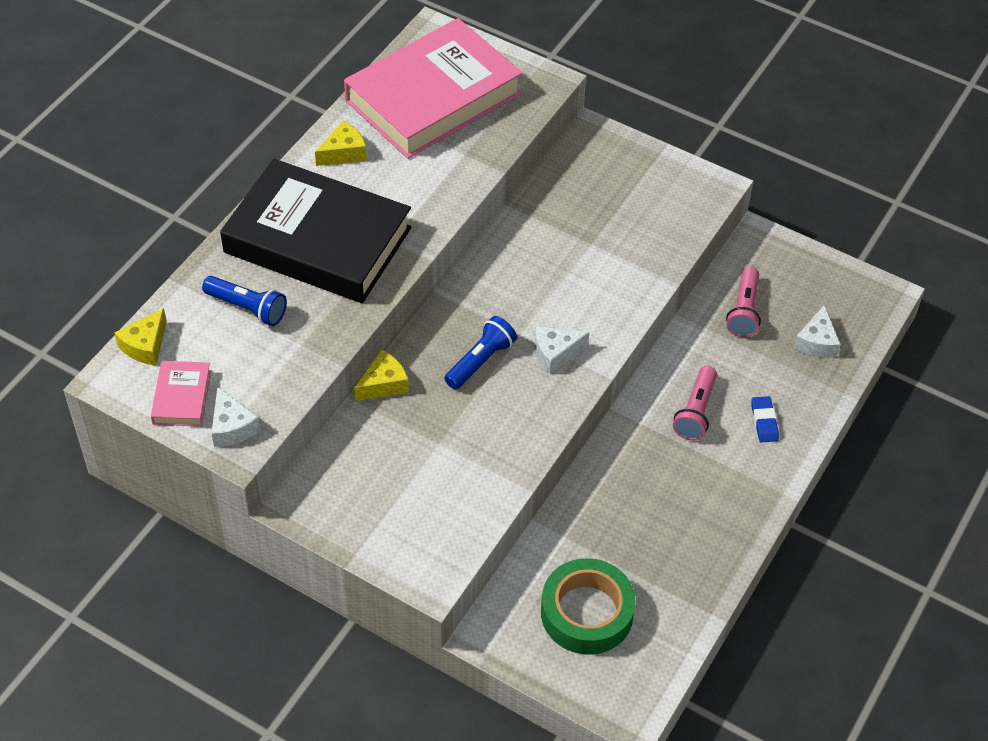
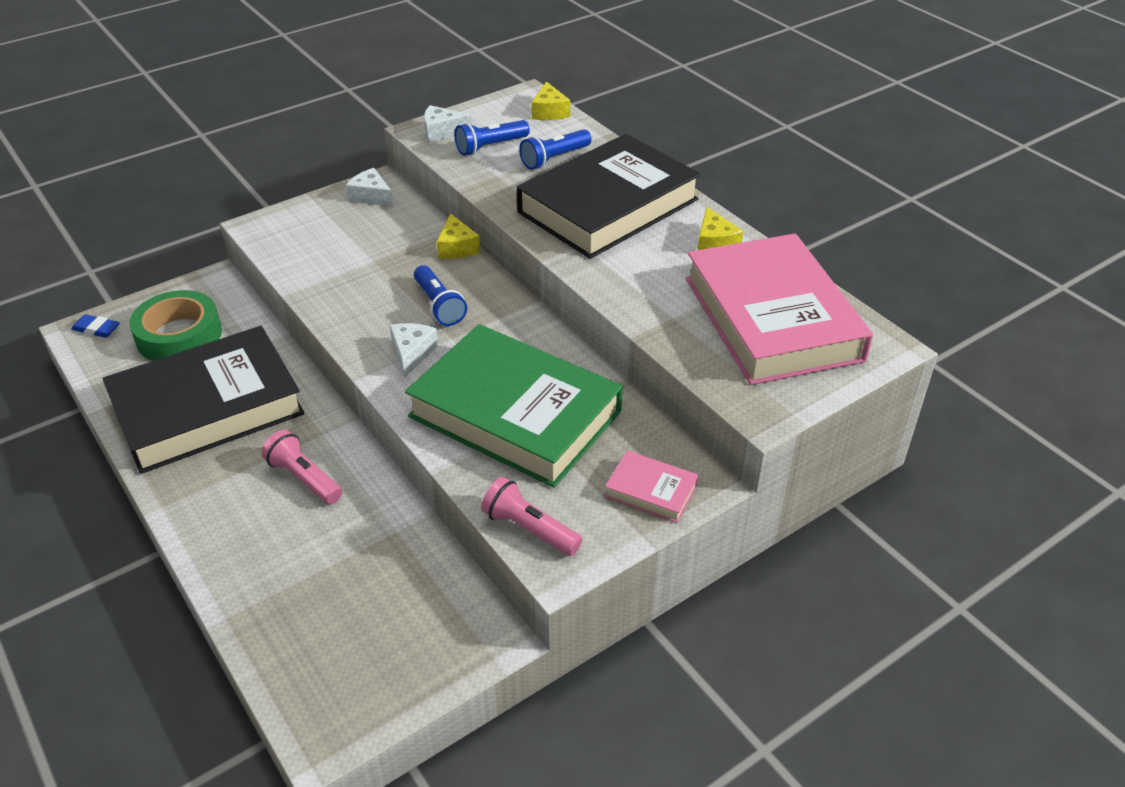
camera: 115 degrees right, 10 degrees down
yellow cheese [114,308,167,365] -> yellow cheese turned 150 degrees counterclockwise [531,81,570,120]
pink book [151,361,211,427] -> pink book moved to [605,451,699,523]
pink flashlight [726,267,761,337] -> pink flashlight moved to [481,477,583,556]
blue eraser [751,396,779,442] -> blue eraser moved to [71,314,120,338]
white cheese [793,305,841,358] -> white cheese moved to [346,168,393,207]
none -> black book [103,326,305,474]
none -> green book [405,324,623,488]
none -> blue flashlight [454,120,530,156]

